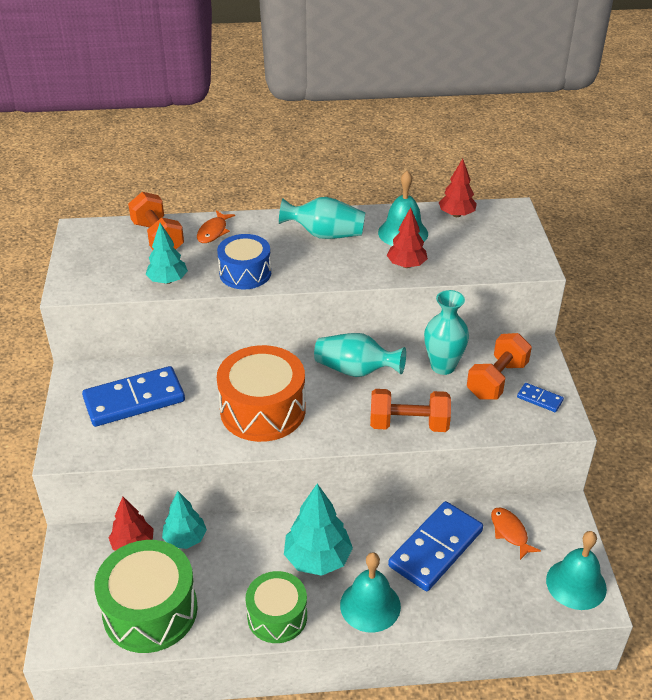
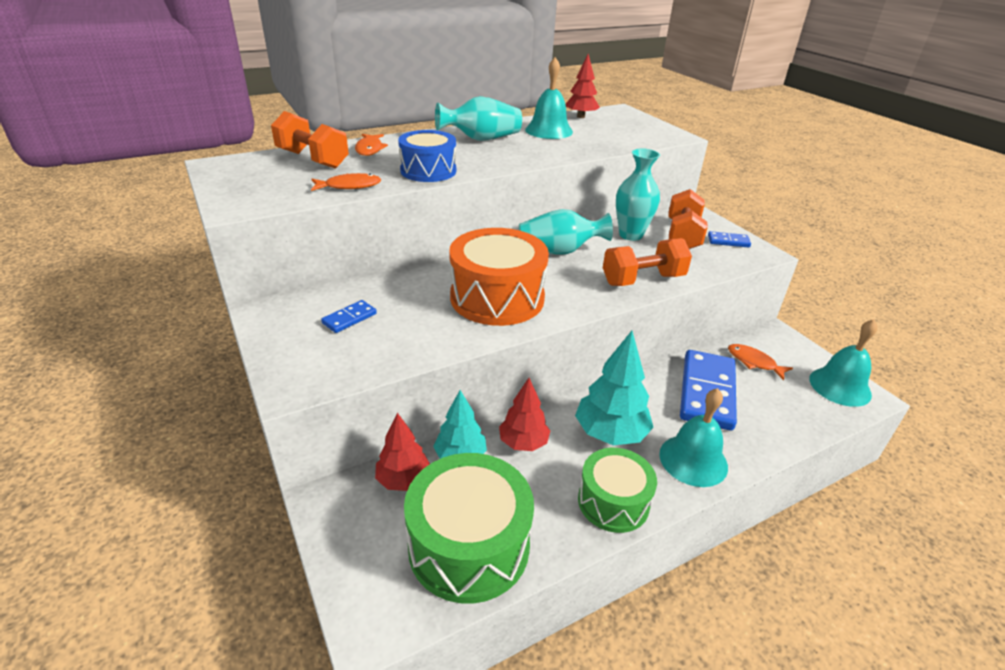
camera: 25 degrees left, 5 degrees down
blue domino [82,366,185,427] -> blue domino [321,300,377,333], size x0.45
turquoise tree [146,223,188,284] -> orange fish [311,173,381,191]
red tree [387,207,428,268] -> red tree moved to [499,378,550,451]

